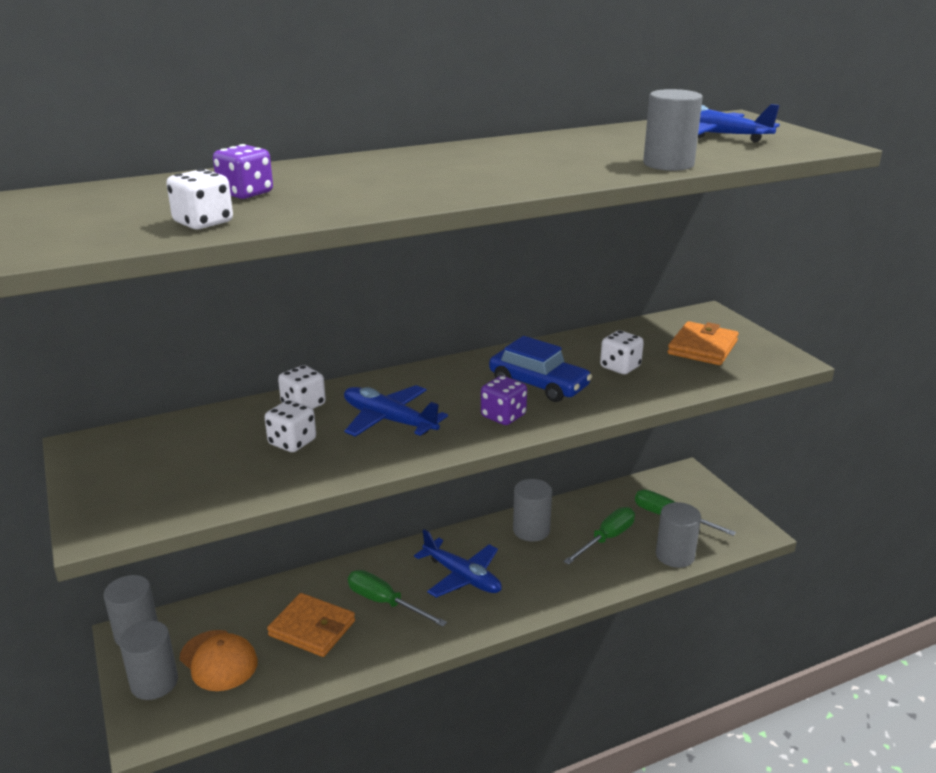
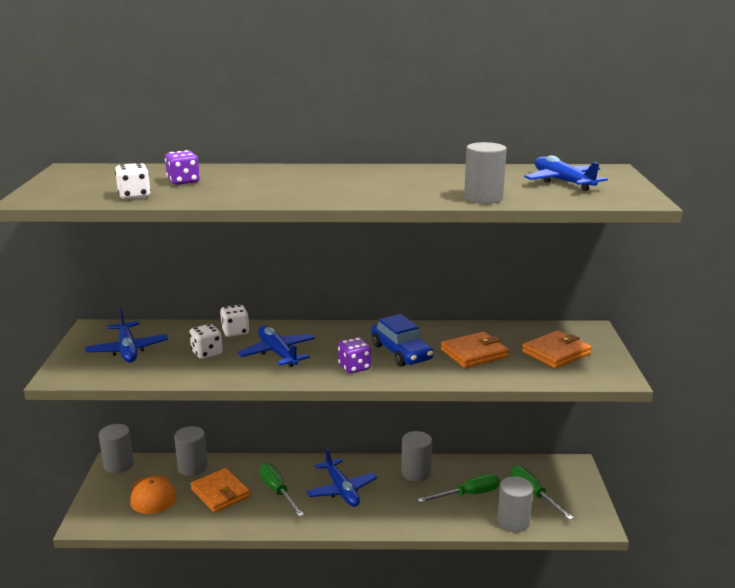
camera: 25 degrees right, 5 degrees down
grey cylinder [119,620,178,700] -> grey cylinder moved to [174,426,208,476]
white dice [600,330,644,374] -> orange wallet [441,332,509,368]
none -> blue plane [85,308,168,363]

